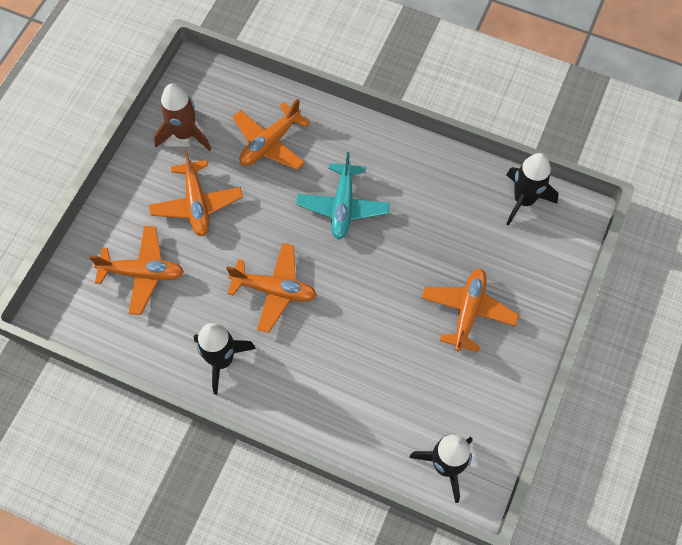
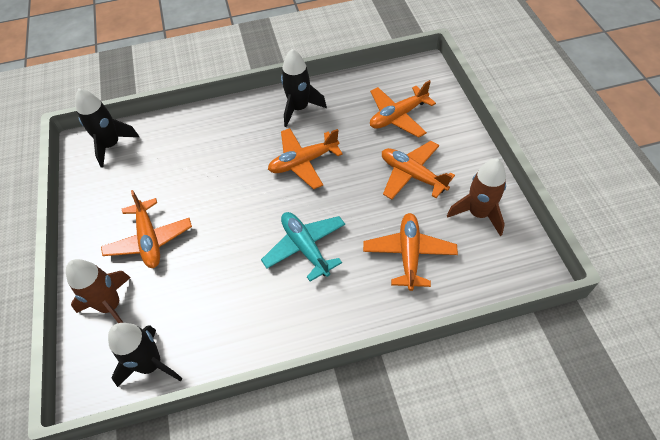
camera: 145 degrees right, 10 degrees down
none -> brown rocket [66,259,131,323]

